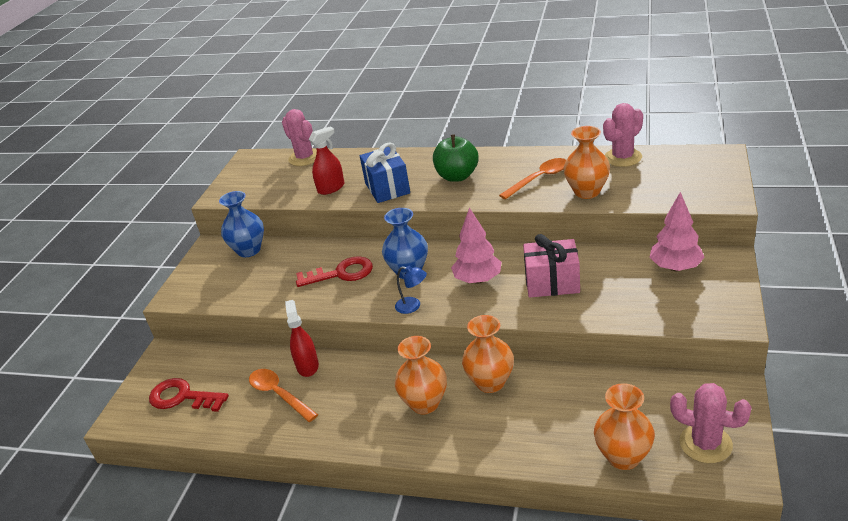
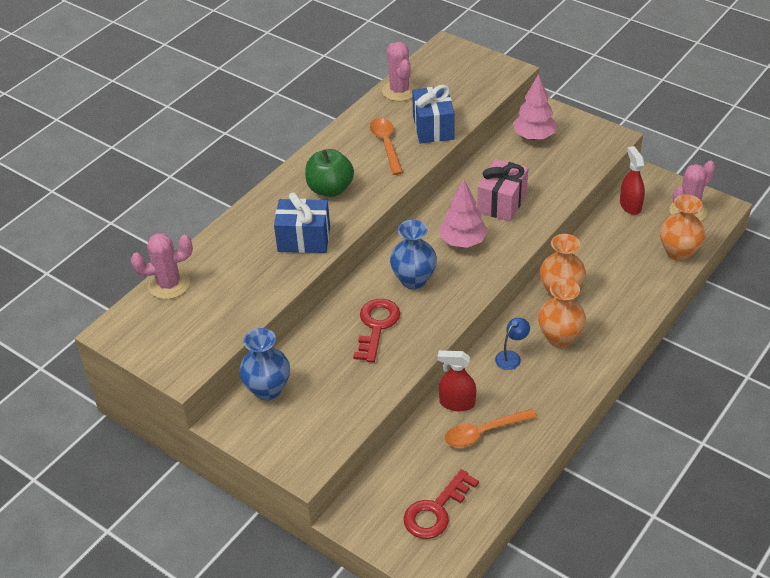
camera: 70 degrees left, 10 degrees up
red spray bottle [309,126,344,195] -> red spray bottle moved to [620,146,645,215]
blue lamp [395,265,427,314] -> blue lamp moved to [495,318,530,370]
orange vase [564,126,610,199] -> blue gift [412,85,455,143]

